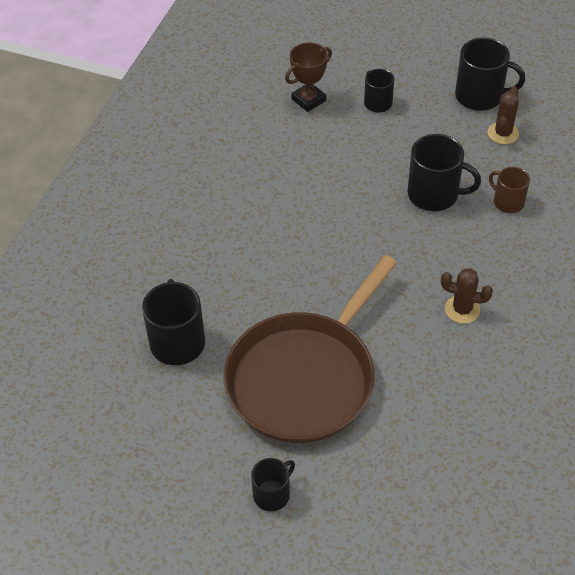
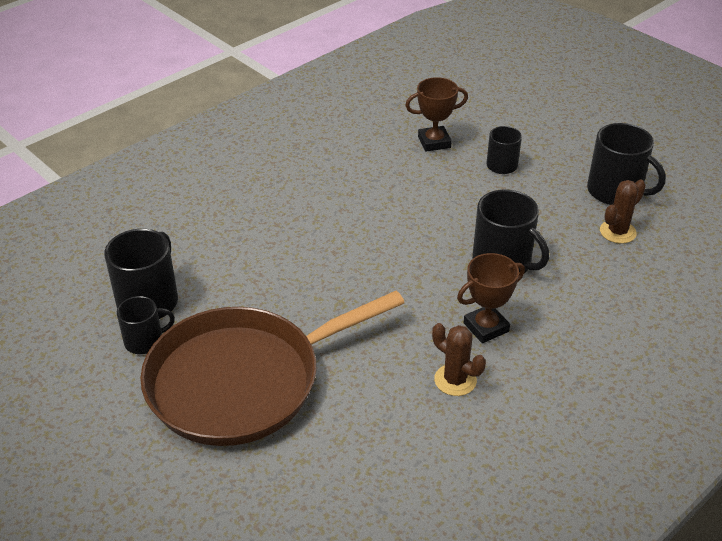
camera: 25 degrees right, 10 degrees down
black mug [251,458,295,511] -> black mug moved to [117,296,175,354]
brown mug [489,167,530,213] -> none
none -> brown trophy [457,253,525,343]

